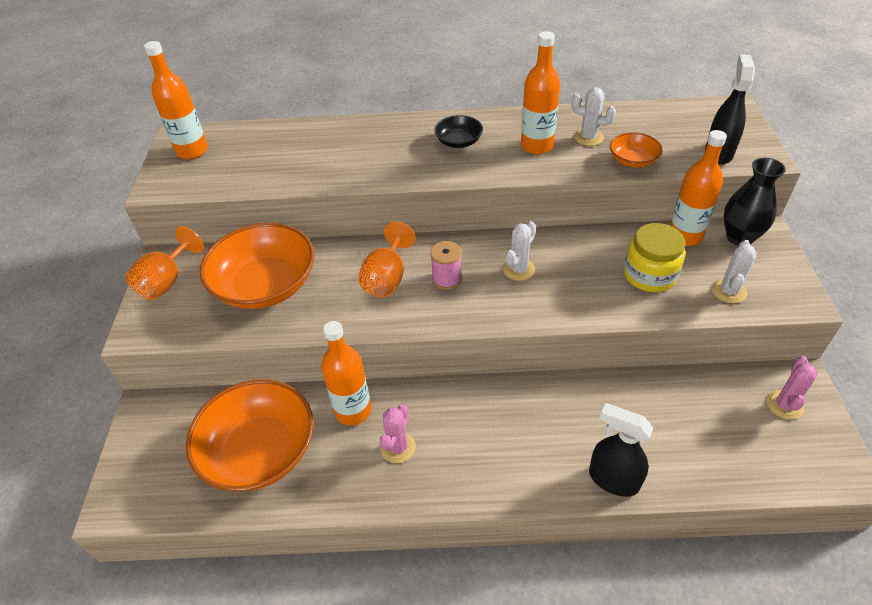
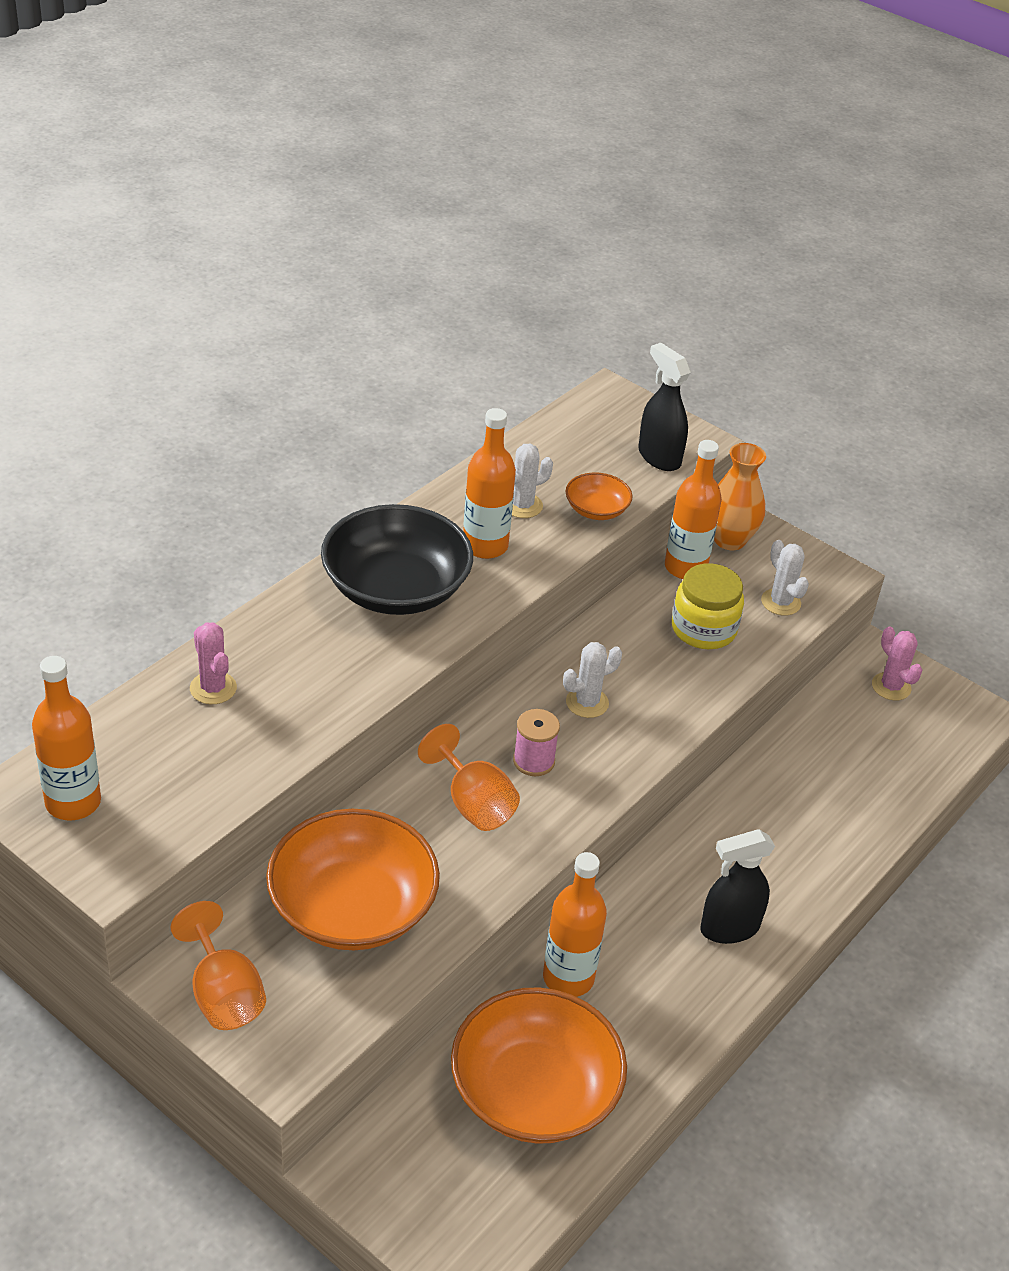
camera: 55 degrees left, 5 degrees down
pink cactus [380,404,416,463] -> pink cactus moved to [190,622,237,704]
black bowl [434,115,483,148] -> black bowl [321,504,473,615], size x2.10
white cactus [503,221,536,281] -> white cactus turned 75 degrees clockwise [563,642,622,718]
black spray bottle [589,403,653,497] -> black spray bottle moved to [700,830,775,944]
black vase [724,158,786,246] -> orange vase [714,443,766,550]

